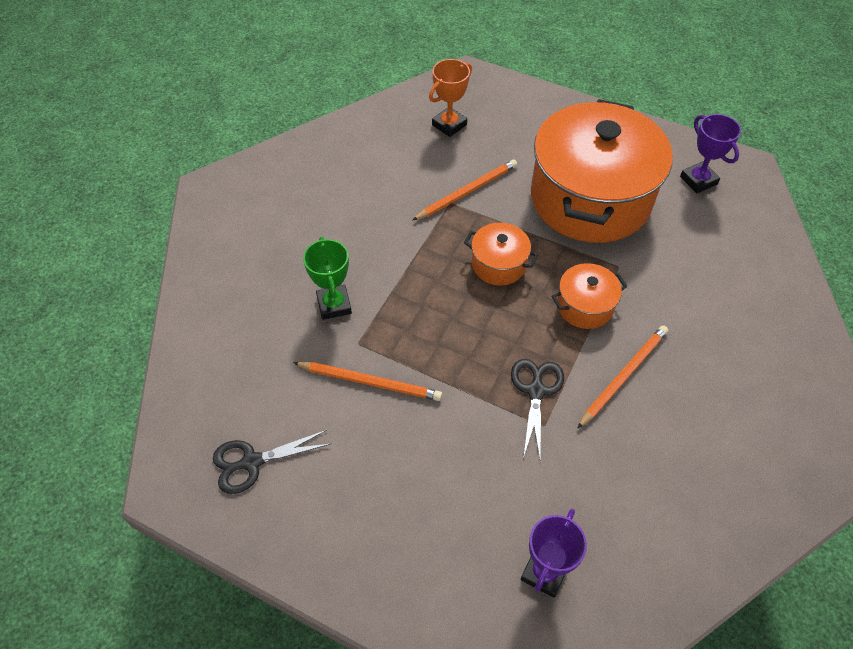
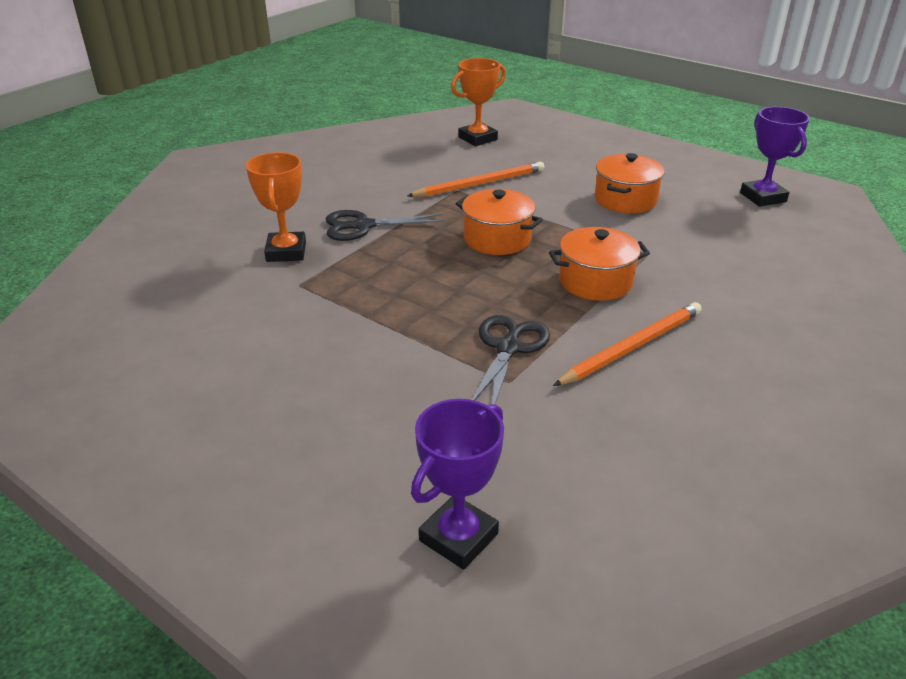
camera: 10 degrees right, 20 degrees down
black scissors [213,430,330,494] -> black scissors moved to [326,210,446,241]
orange pencil [293,362,442,401] -> none
green trophy [303,237,352,320] -> orange trophy [246,152,306,262]
orange pot [531,99,673,243] -> orange pot [595,153,664,213], size x0.43

